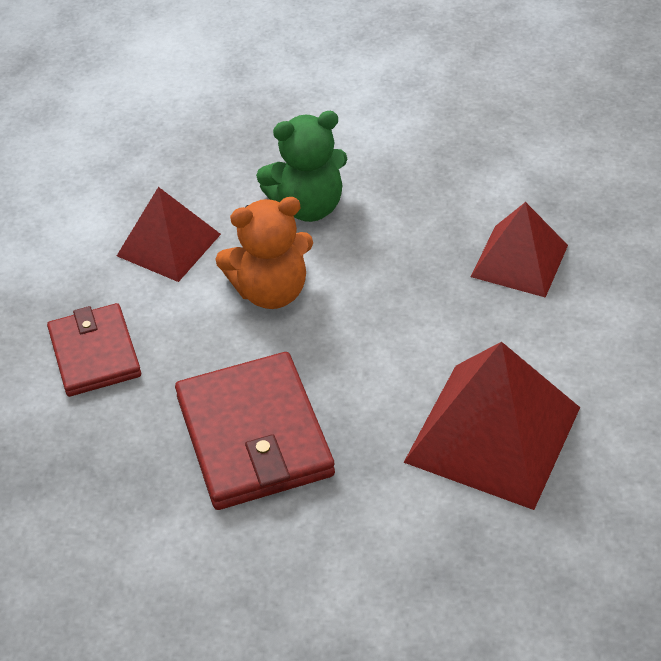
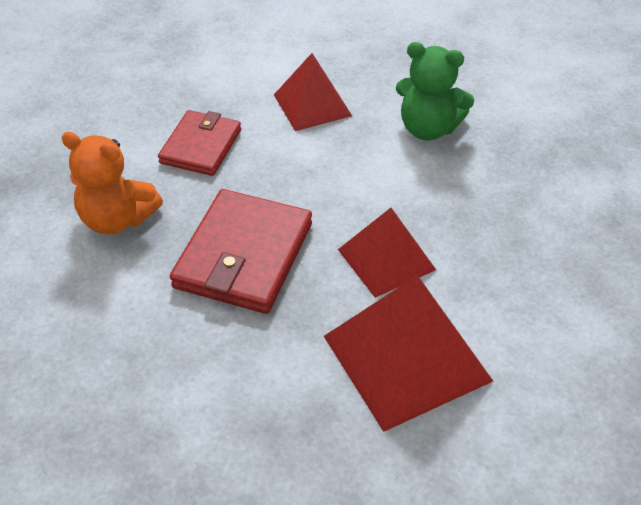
camera: 35 degrees right, 0 degrees up
orange teddy bear [216,197,313,309] -> orange teddy bear moved to [61,132,163,234]
red pyramid [471,202,568,298] -> red pyramid moved to [338,208,436,298]

